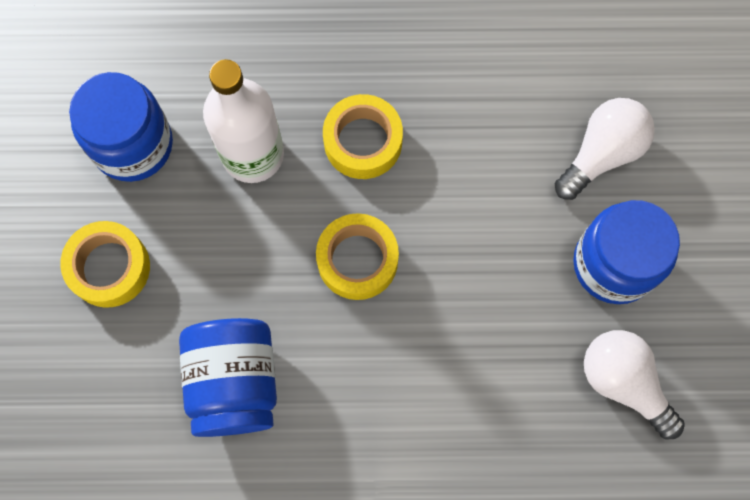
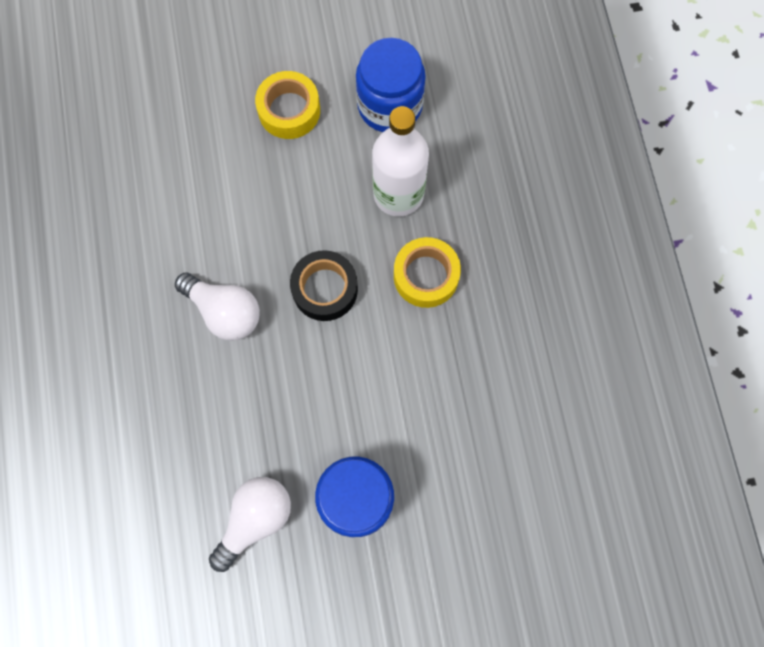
camera: 80 degrees right, 0 degrees up
blue jar [179,318,277,437] -> none
yellow tape [316,213,399,300] -> black tape [290,250,358,321]
white light bulb [555,98,655,200] -> white light bulb moved to [175,273,260,341]

